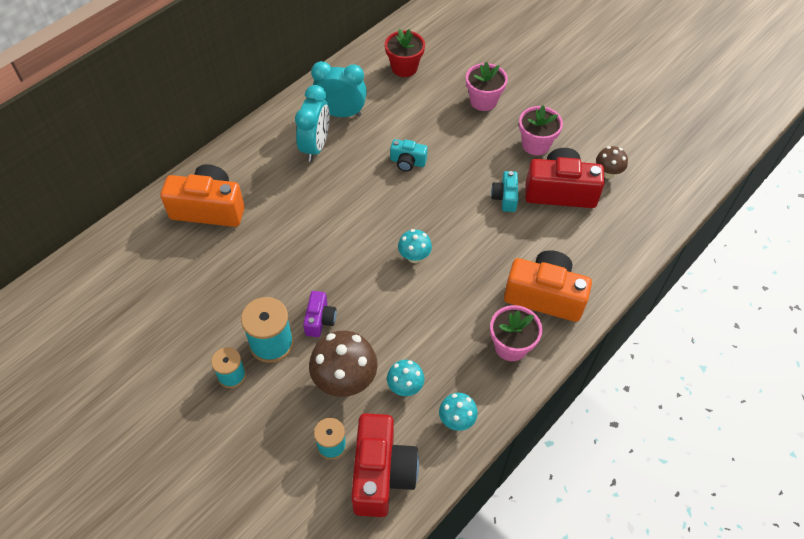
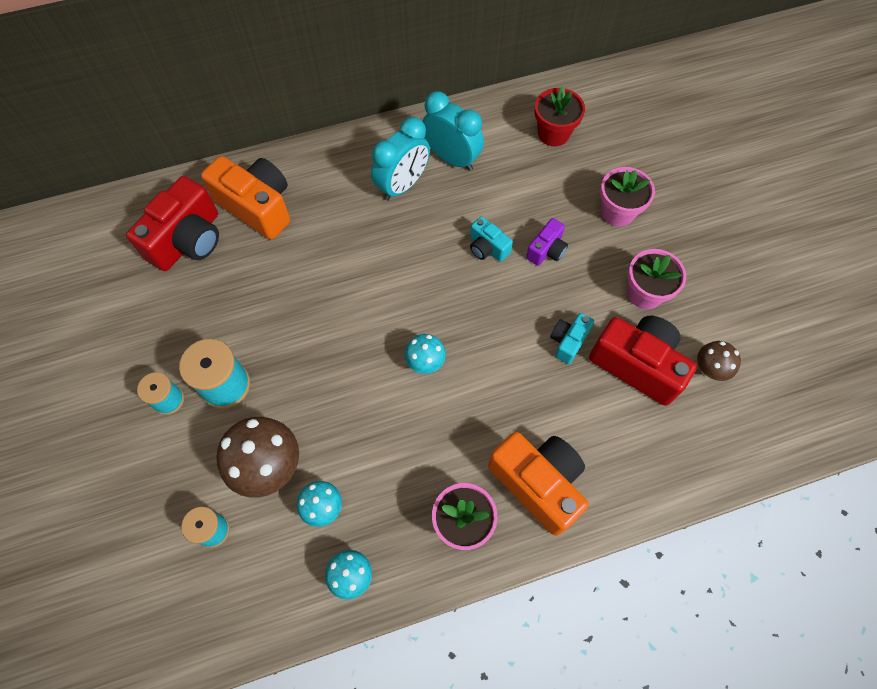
camera: 30 degrees right, 10 degrees up
purple camera [303,291,337,337] -> purple camera moved to [526,218,568,266]
red camera [351,413,419,517] -> red camera moved to [126,176,219,271]

